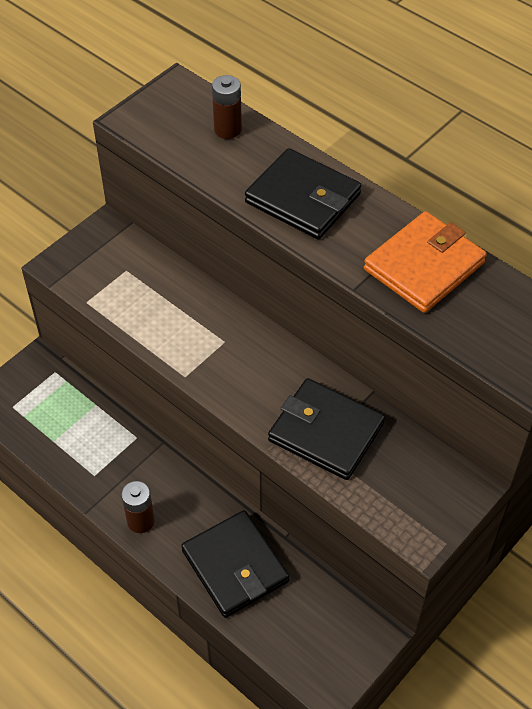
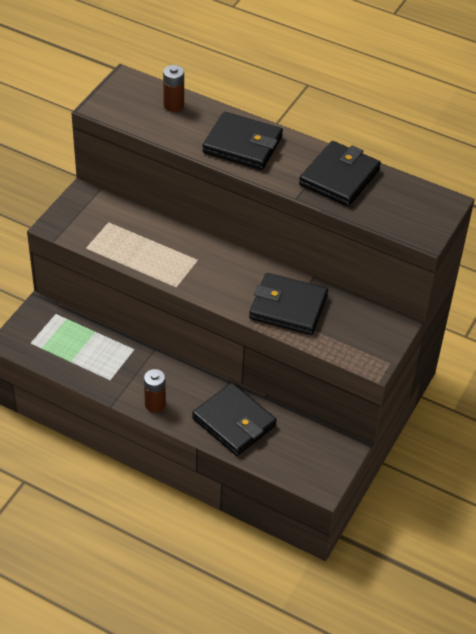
camera: 15 degrees left, 5 degrees down
orange wallet [364,211,487,313] -> black wallet [299,141,381,206]

